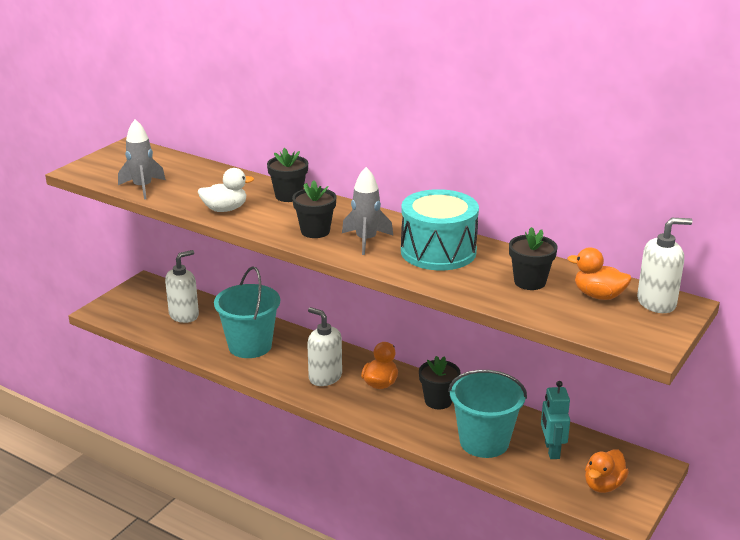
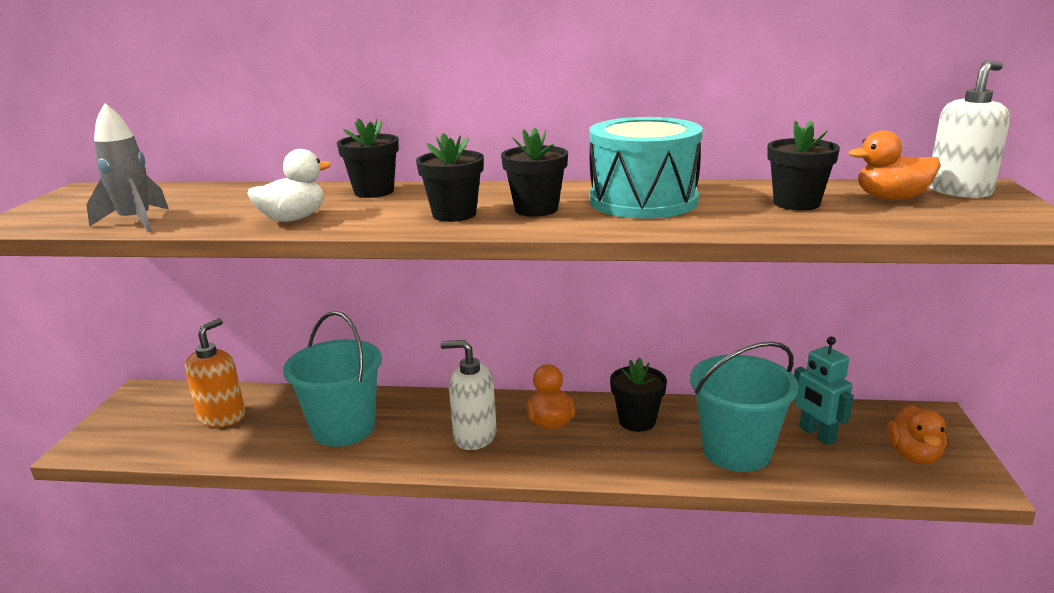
camera: 25 degrees left, 5 degrees down
white soap dispenser [165,250,199,323] -> orange soap dispenser [185,318,245,427]
grey rocket [342,167,393,255] -> black flower pot [501,128,568,216]

